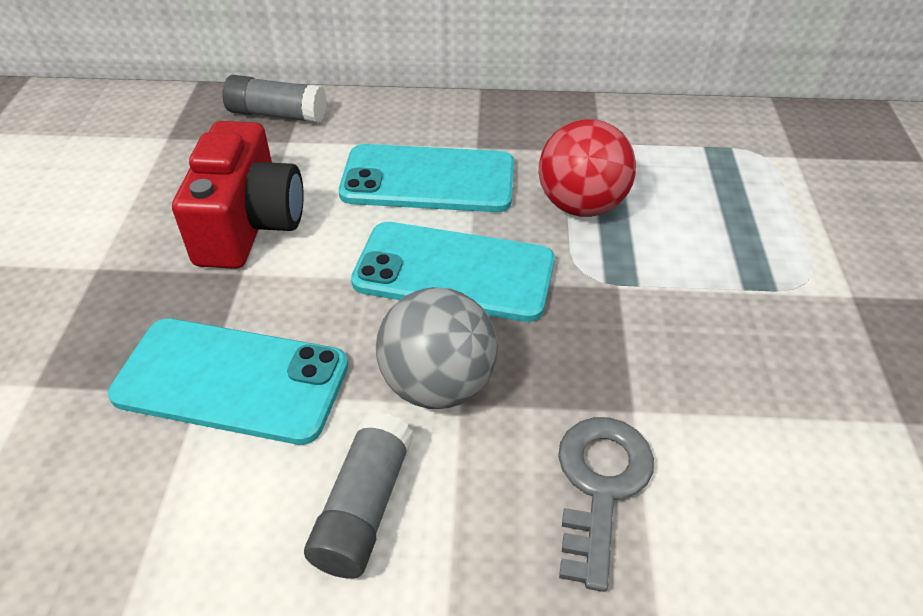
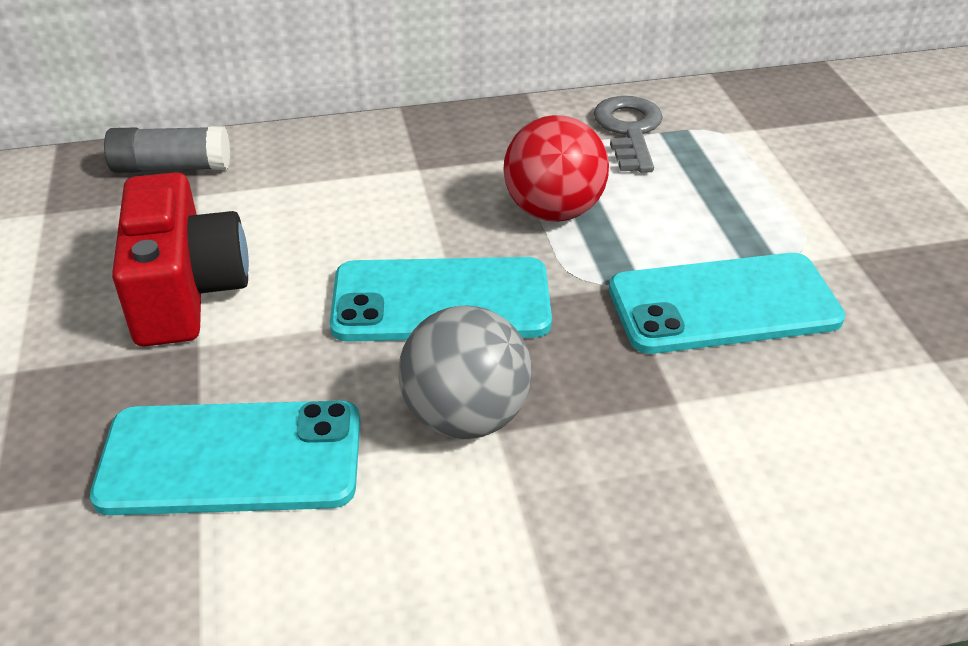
camera: 15 degrees left, 5 degrees down
grey glue stick [304,412,414,579] -> none
turquoise phone [339,144,514,212] -> turquoise phone moved to [609,253,845,354]
grey key [558,417,654,592] -> grey key moved to [594,96,663,173]

